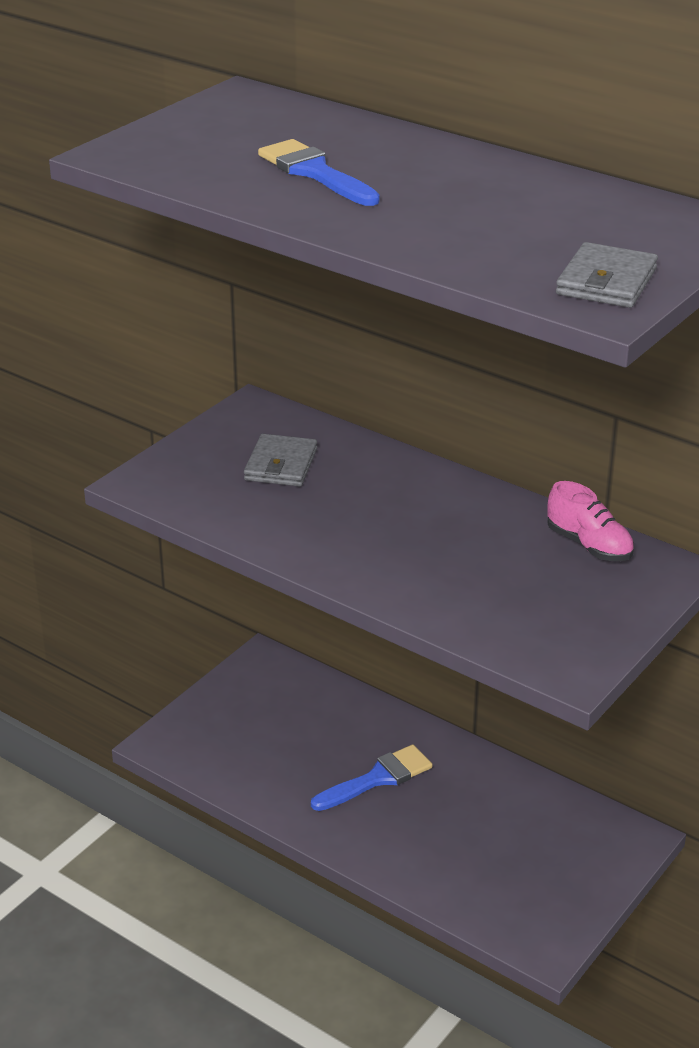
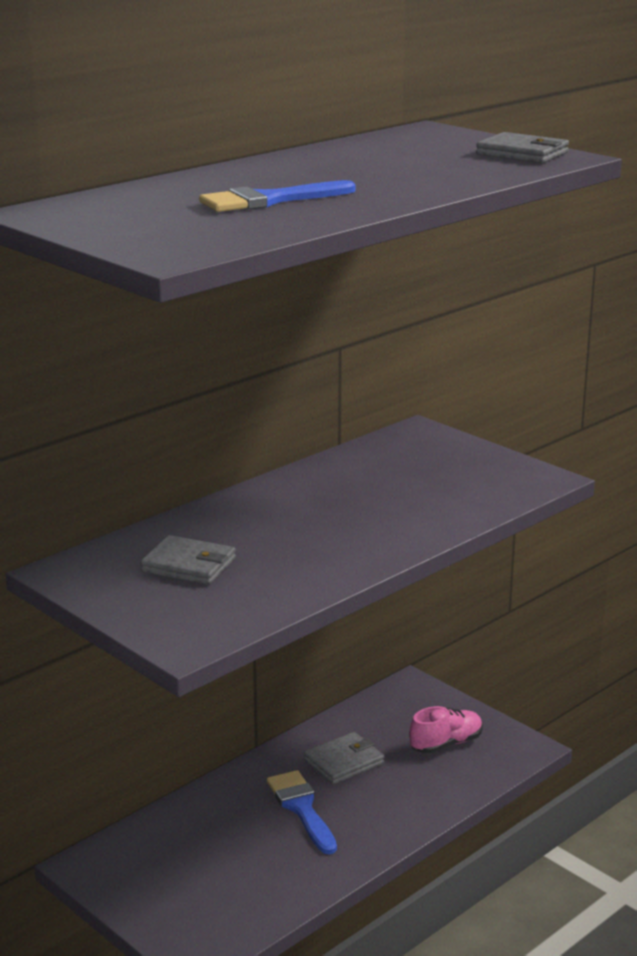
camera: 80 degrees left, 10 degrees down
pink shoe [547,481,634,561] -> pink shoe moved to [409,706,483,754]
none -> grey wallet [304,732,384,785]

